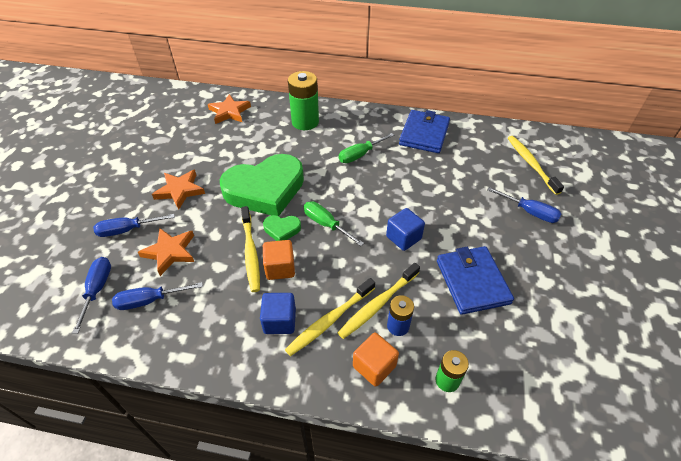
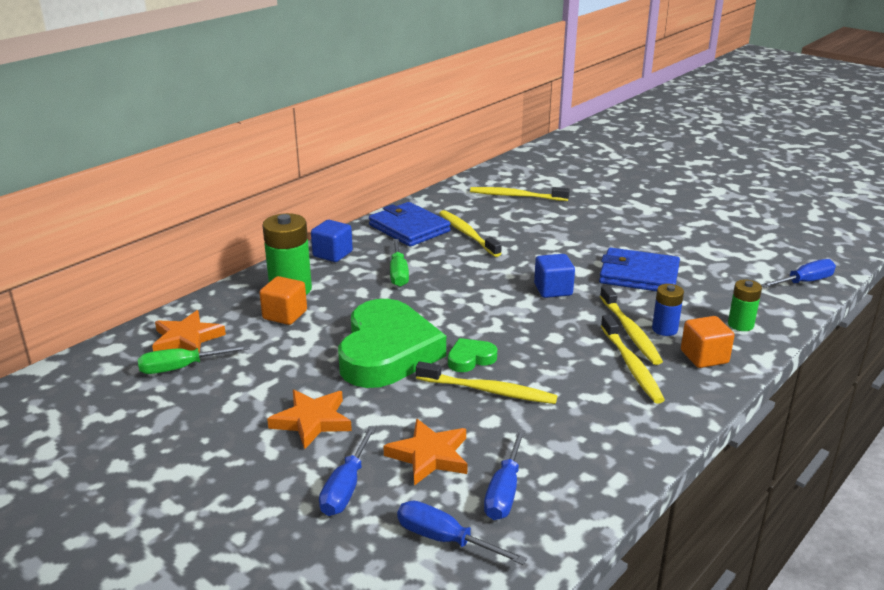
camera: 60 degrees left, 20 degrees down
blue cube [260,293,296,334] -> blue cube moved to [311,220,353,262]
green heart [263,215,301,241] -> green heart turned 150 degrees counterclockwise [448,338,497,372]
orange cube [263,240,295,280] -> orange cube moved to [259,276,307,325]
green screwdriver [304,201,364,246] -> green screwdriver moved to [138,345,250,374]
blue screwdriver [487,187,561,223] -> blue screwdriver moved to [761,259,836,288]
none -> yellow toothbrush [439,210,502,257]

